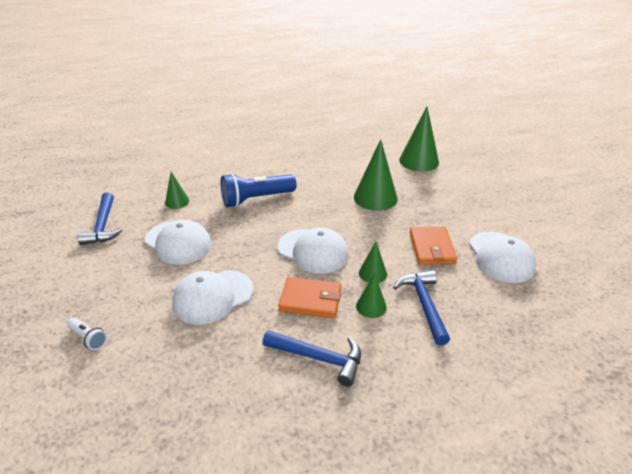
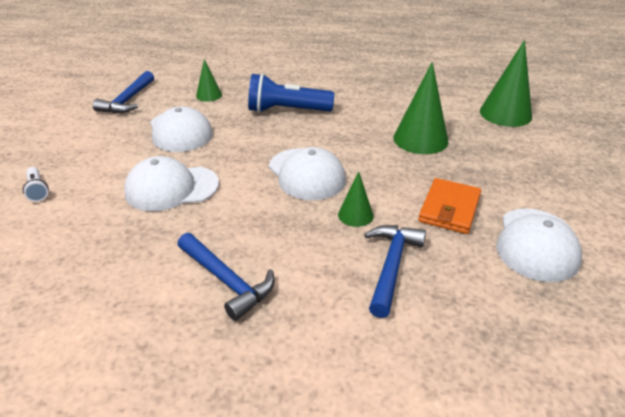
camera: 25 degrees right, 0 degrees up
orange wallet [278,277,341,318] -> none
green cone [356,273,387,318] -> none

